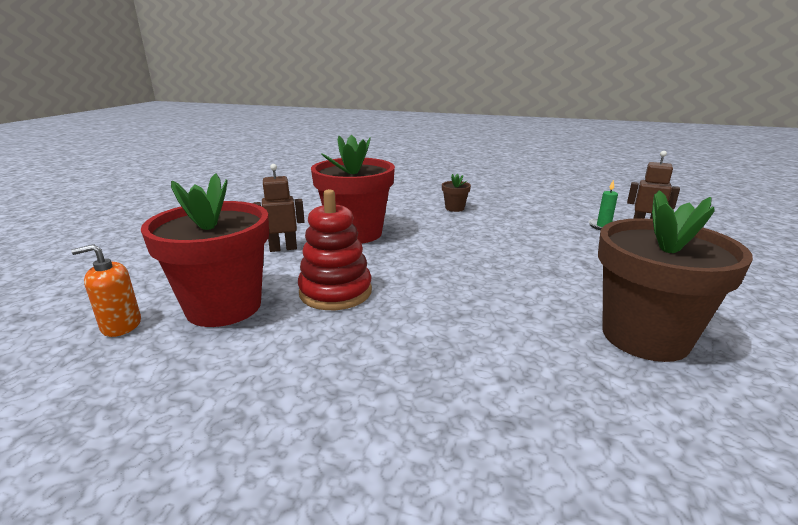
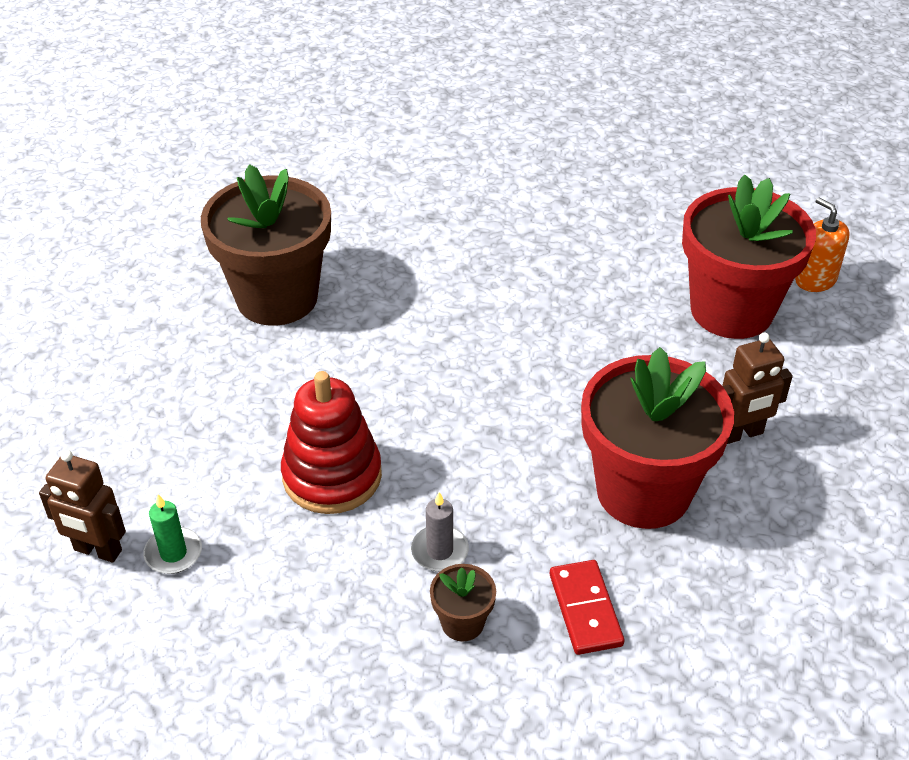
camera: 175 degrees right, 20 degrees up
orange soap dispenser [71,244,141,337] -> orange soap dispenser turned 105 degrees counterclockwise [795,197,849,292]
red stacking toy [298,189,372,310] -> red stacking toy moved to [281,371,382,514]
none -> grey candle [411,492,469,571]
none -> red domino [550,560,624,655]

